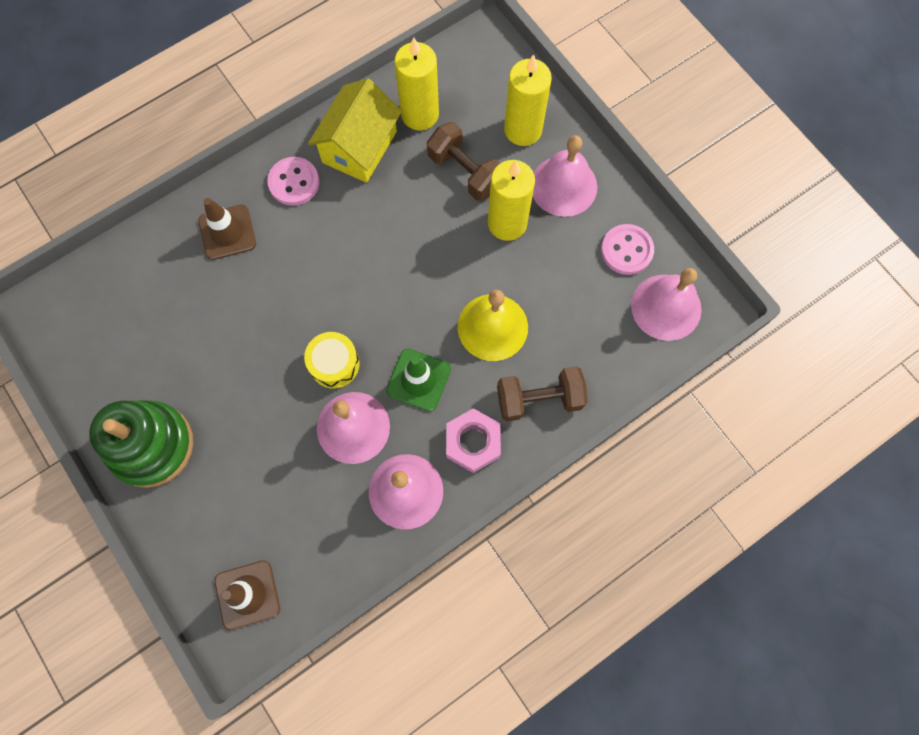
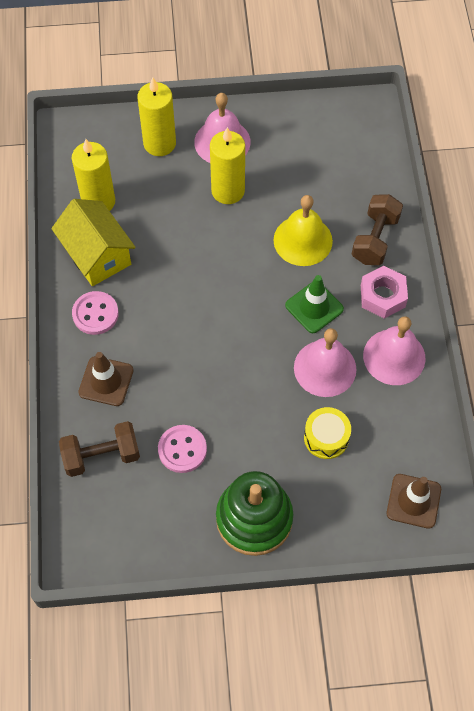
camera: 60 degrees left, 10 degrees down
yellow drum [304,332,360,389] -> yellow drum moved to [304,407,351,459]
brown dumbbell [427,122,500,201] -> brown dumbbell moved to [59,421,140,477]
pink button [601,224,654,275] -> pink button moved to [158,425,207,473]
pink bell [631,268,702,341] -> none

